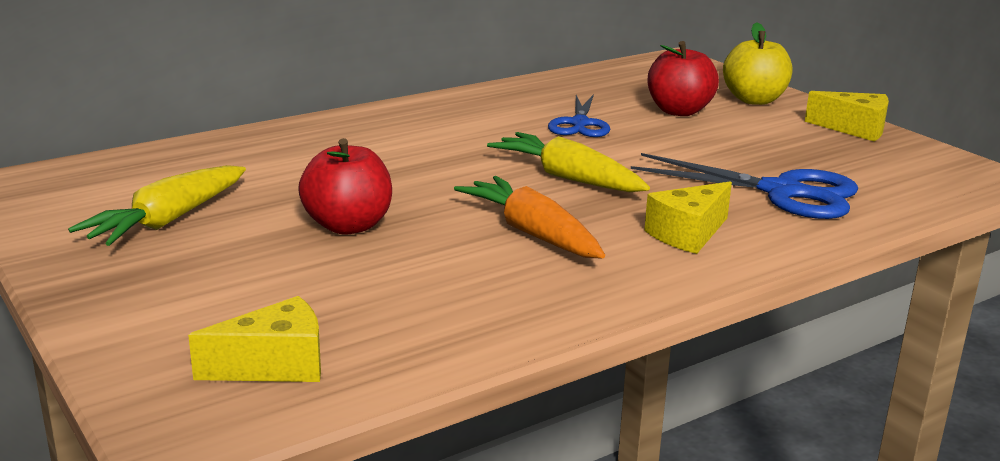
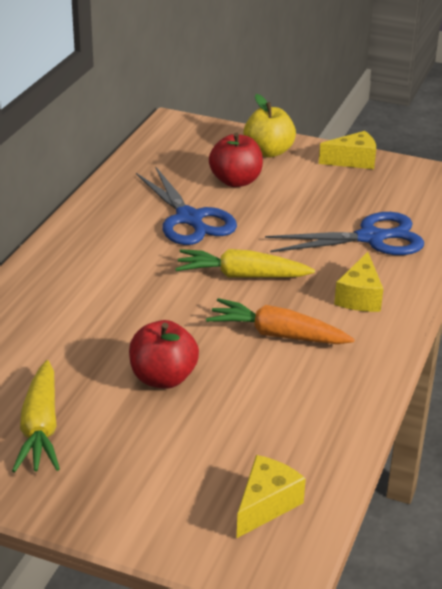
camera: 35 degrees left, 10 degrees up
blue scissors [548,94,610,137] -> blue scissors [136,167,237,245], size x1.55

